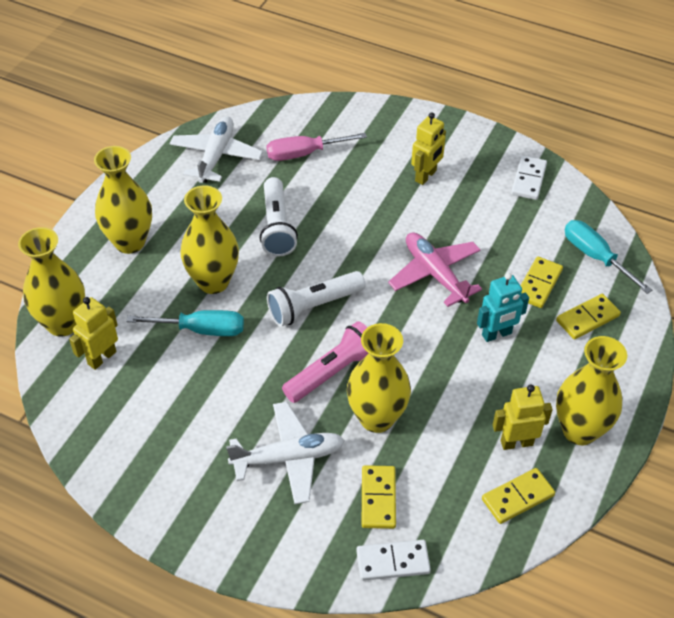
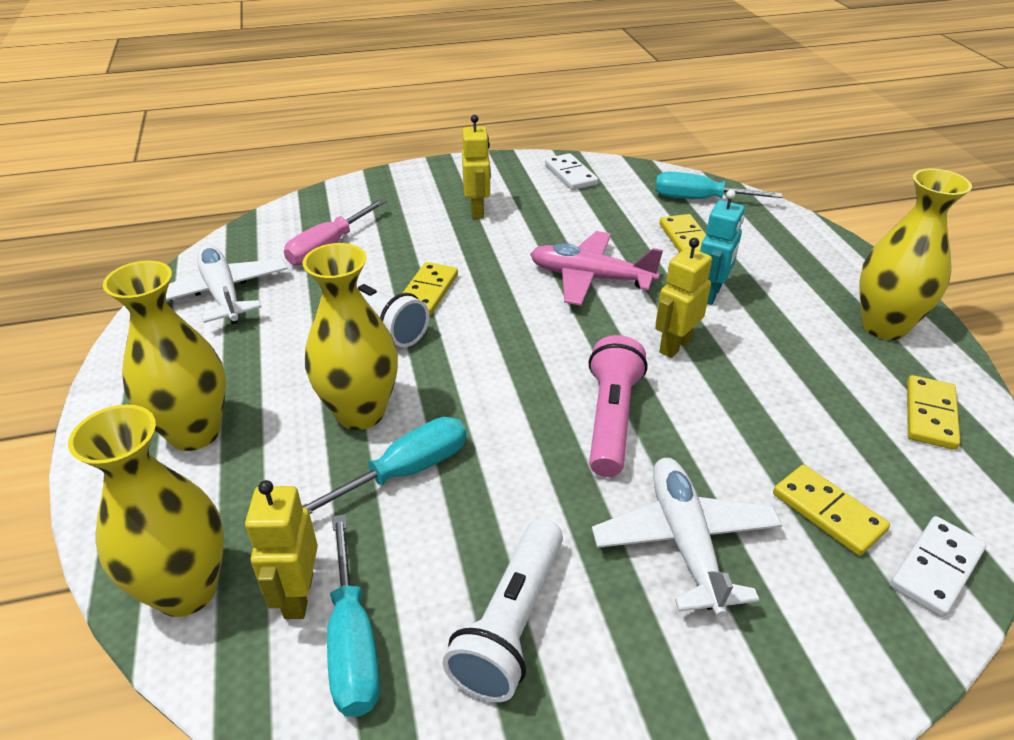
camera: 40 degrees left, 10 degrees down
white plane [226,402,345,504] -> white plane turned 45 degrees counterclockwise [592,458,782,617]
white flashlight [267,271,365,327] -> white flashlight moved to [442,518,563,702]
yellow vase [347,323,411,433] -> none
yellow robot [493,385,553,450] -> yellow robot moved to [655,238,712,358]
yellow domino [556,294,621,339] -> yellow domino moved to [403,262,458,315]
none -> turquoise screwdriver [327,514,380,717]

